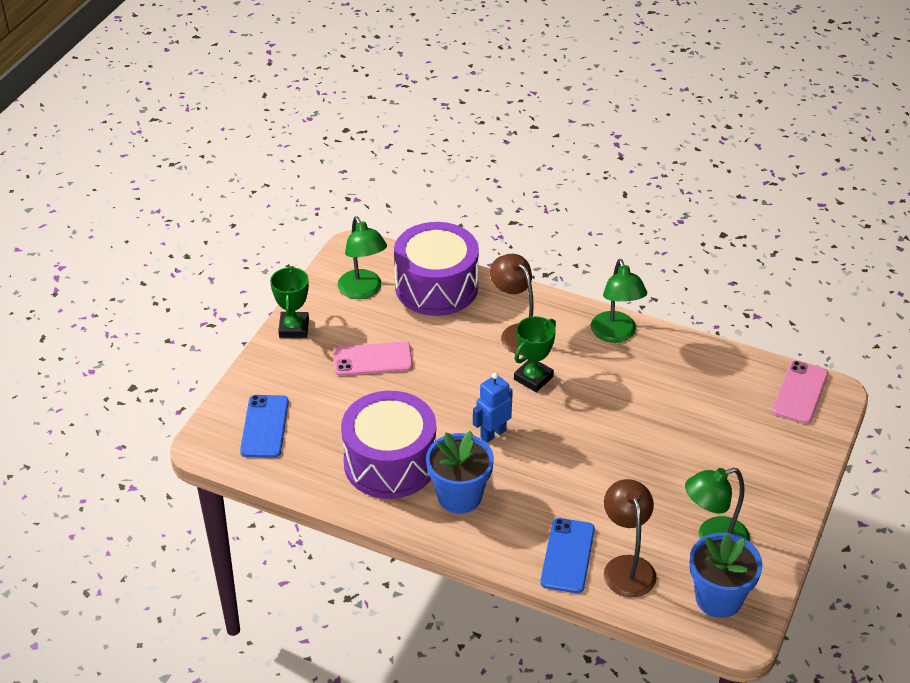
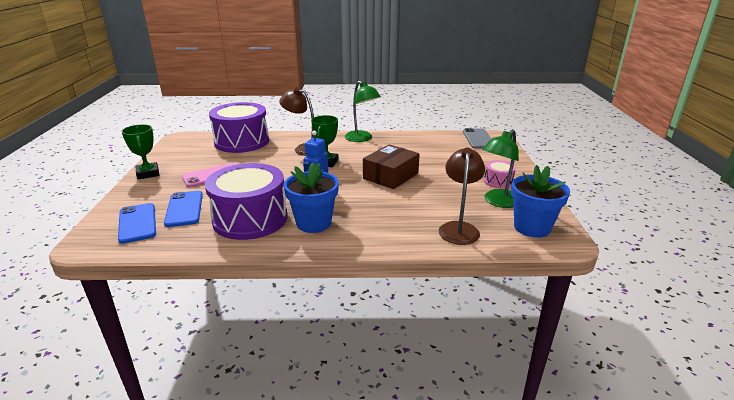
camera: 25 degrees left, 15 degrees down
green lamp [338,216,387,299] -> none
blue phone [540,518,595,593] -> blue phone moved to [164,191,203,227]
brown lamp [604,479,656,597] -> brown lamp turned 45 degrees clockwise [438,148,485,245]
pink phone [772,360,828,424] -> grey phone [463,128,491,149]
none -> brown box [363,144,420,189]
none -> pink drum [484,160,516,188]

